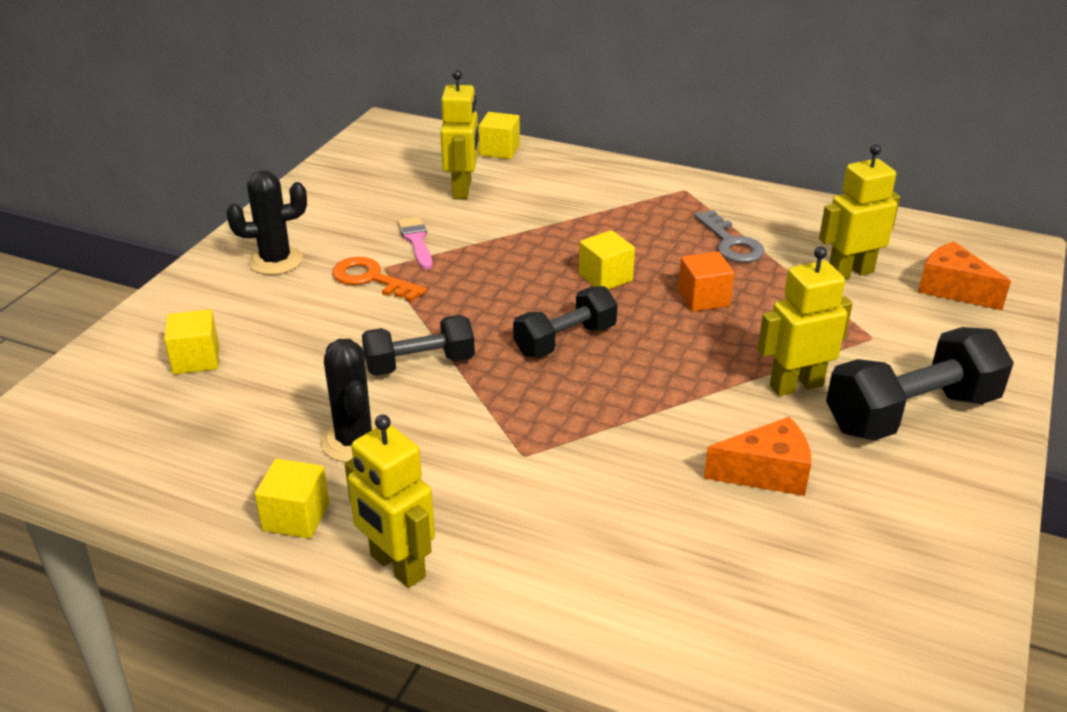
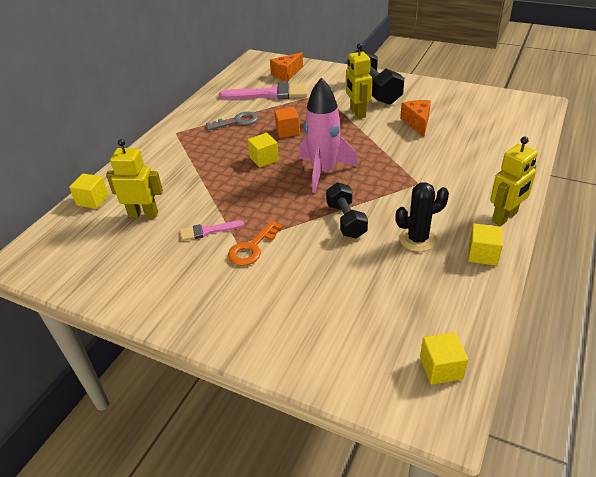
camera: 85 degrees left, 5 degrees up
yellow cube [164,309,219,374] -> yellow cube moved to [420,332,468,385]
black cactus [226,170,307,275] -> none
black dumbbell [513,286,618,358] -> pink rocket [299,77,358,193]
yellow robot [819,144,900,279] -> pink brush [219,83,308,100]

